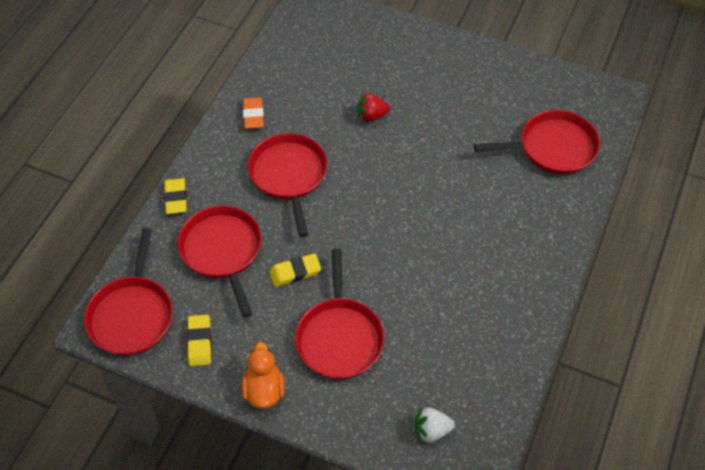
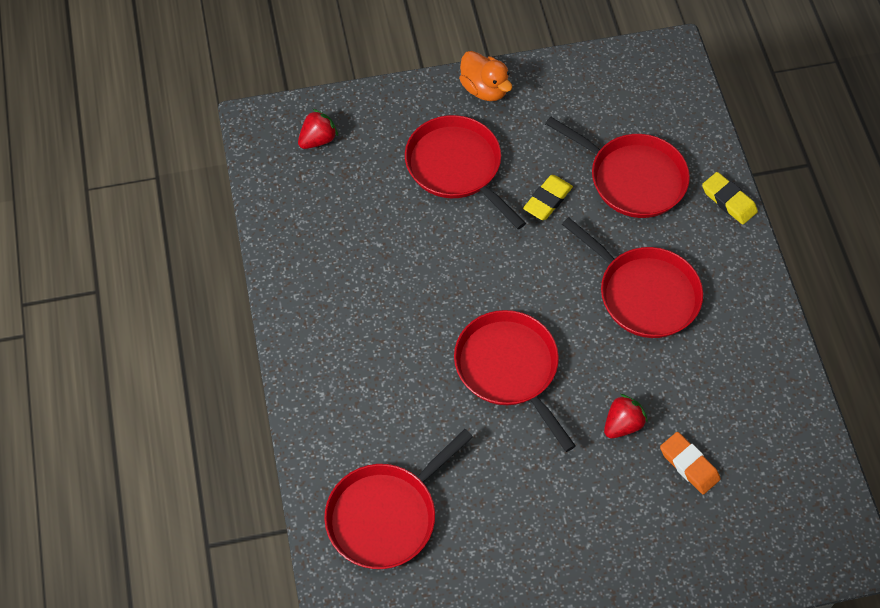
camera: 145 degrees right, 5 degrees up
red pan [84,228,173,355] -> red pan moved to [454,310,576,452]
yellow eraser [187,315,212,366] -> none
orange eraser [243,97,264,129] -> orange eraser moved to [660,432,721,495]
white strawberry [415,407,455,443] -> red strawberry [298,109,338,149]

